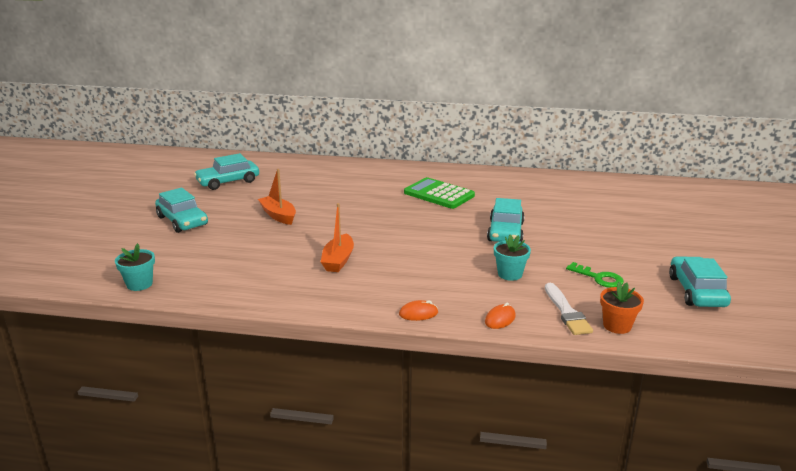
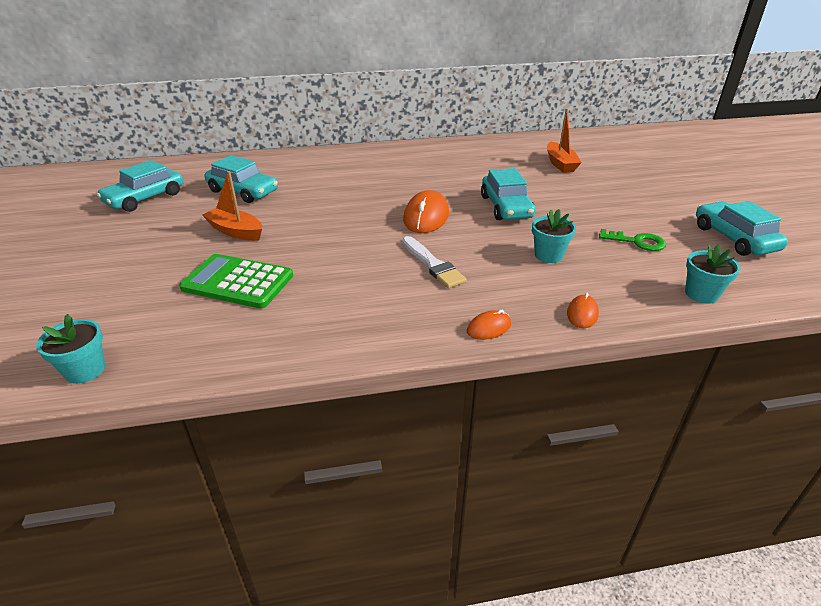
camera: 20 degrees left, 10 degrees up
turquoise car [155,188,208,233] -> turquoise car moved to [205,155,278,203]
orange boat [321,203,354,272] -> orange boat moved to [547,108,582,173]
green calculator [404,177,475,209] -> green calculator moved to [179,254,293,309]
white brush [545,283,593,335] -> white brush moved to [402,236,467,288]
orange flower pot [600,282,644,334] -> turquoise flower pot [685,244,740,304]
none -> orange mouse [403,190,449,233]

